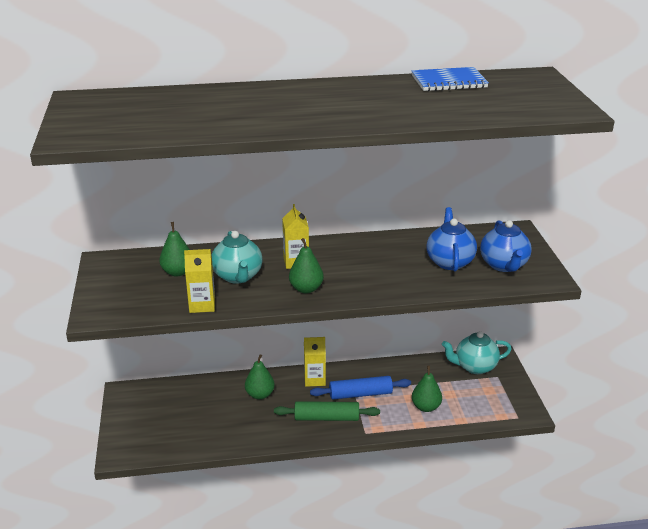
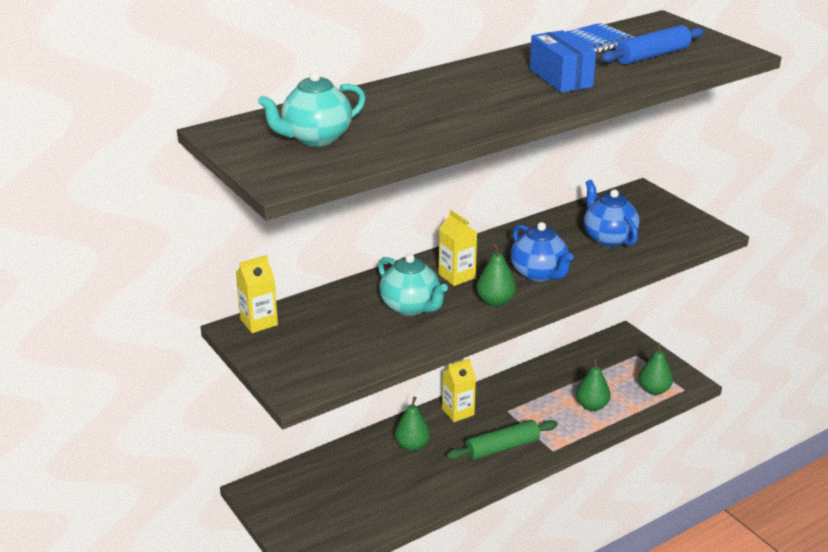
camera: 25 degrees left, 0 degrees up
green pear [159,222,190,277] -> green pear moved to [639,343,673,395]
yellow carton [184,249,215,313] -> yellow carton moved to [236,255,278,333]
blue rolling pin [310,376,411,399] -> blue rolling pin moved to [600,25,704,65]
turquoise teapot [442,331,512,374] -> turquoise teapot moved to [258,71,365,146]
blue teapot [480,220,532,272] -> blue teapot moved to [511,222,574,282]
none -> blue box [530,30,596,92]

